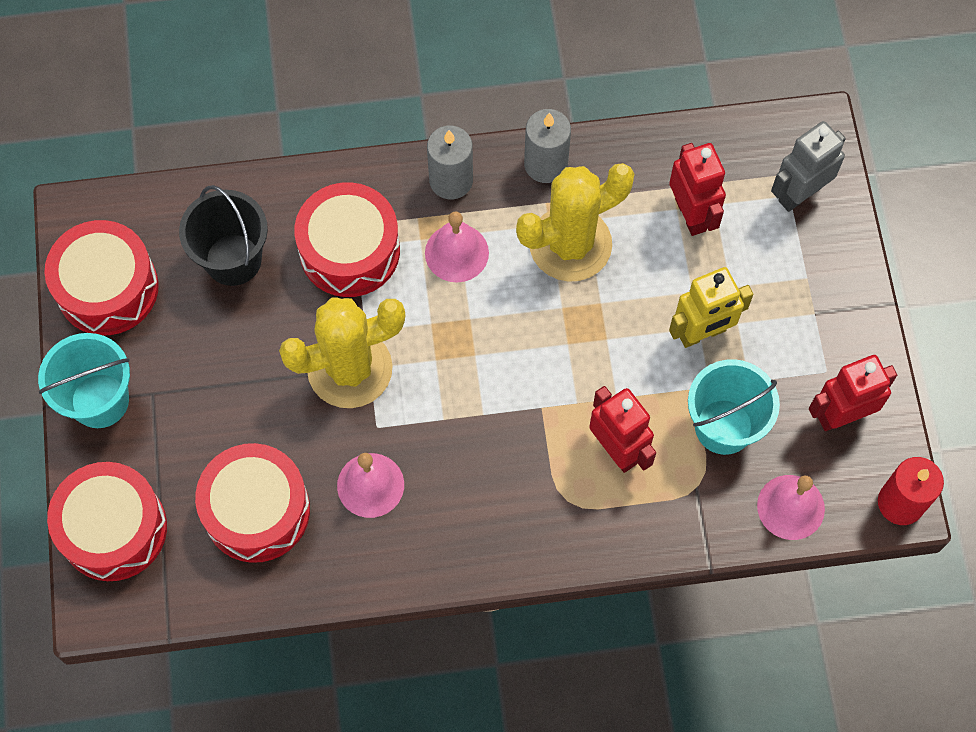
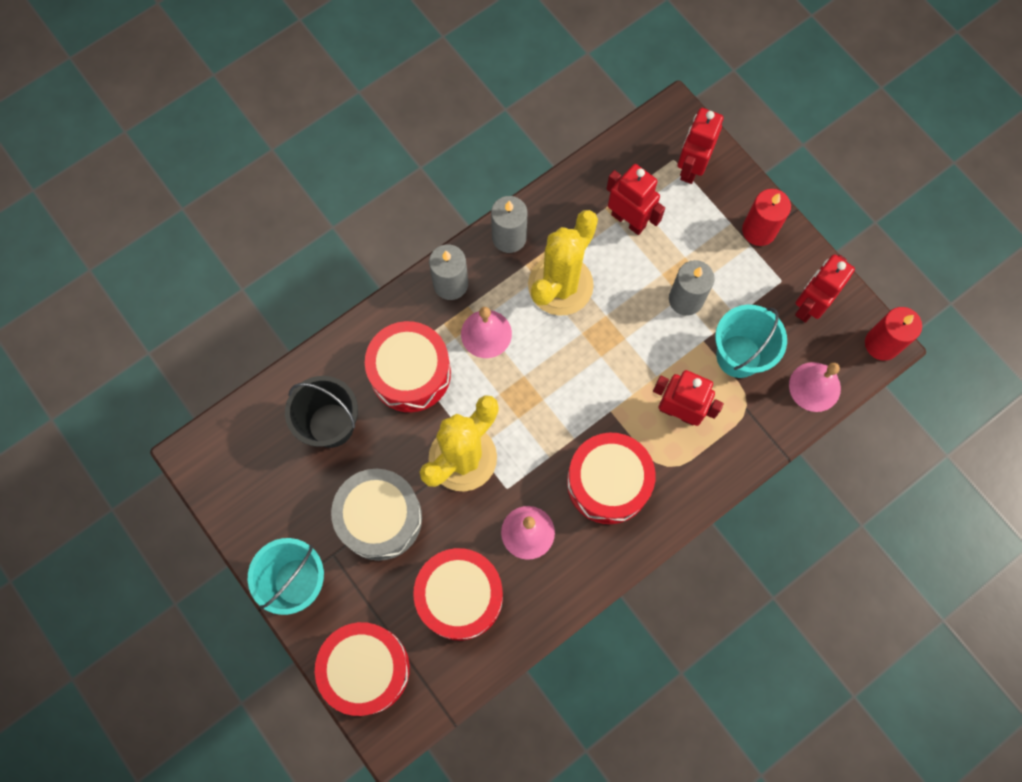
camera: 30 degrees left, 5 degrees up
red drum [44,220,159,335] -> red drum moved to [567,433,656,524]
yellow robot [669,267,753,348] -> grey candle [669,260,715,316]
grey robot [771,121,846,212] -> red robot [677,108,724,184]
none -> grey drum [331,469,422,561]
none -> red candle [742,189,791,246]

